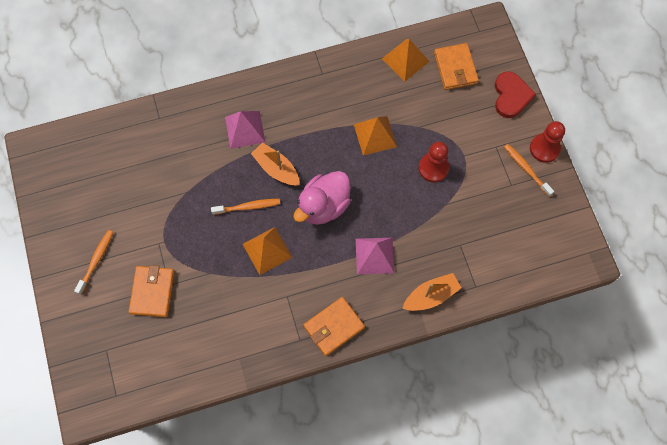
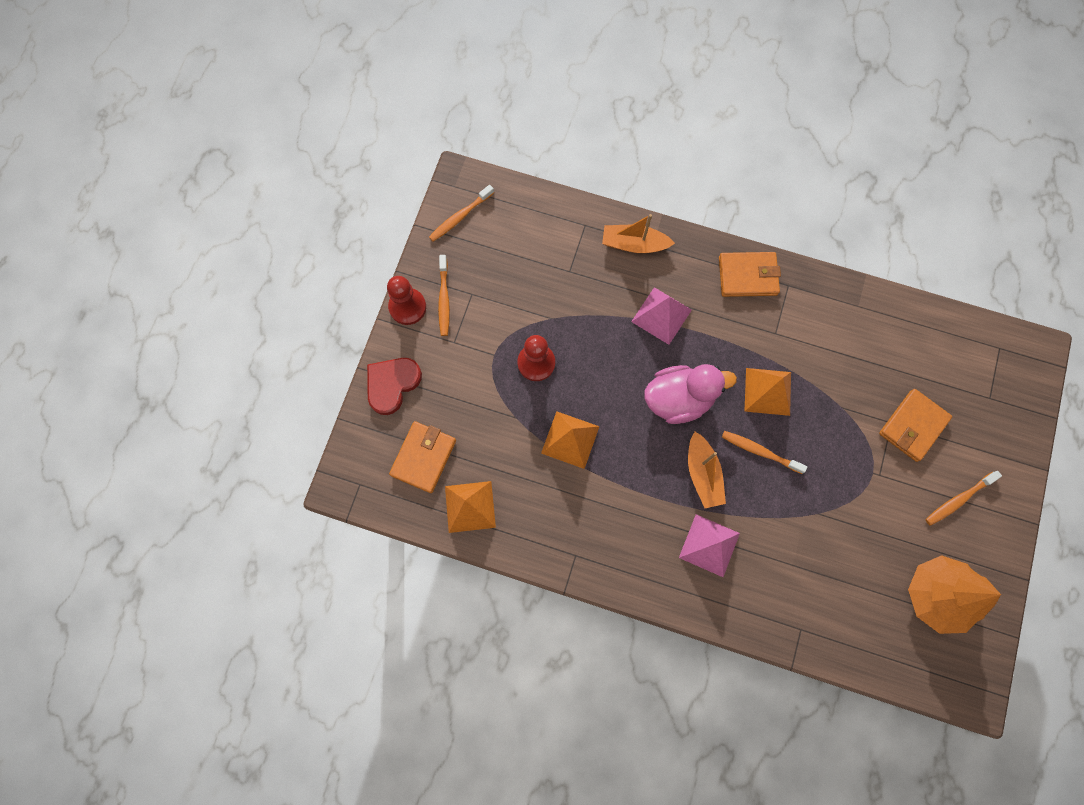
camera: 145 degrees left, 5 degrees up
none -> orange toothbrush [429,185,494,242]
none -> orange tree [908,555,1001,634]

